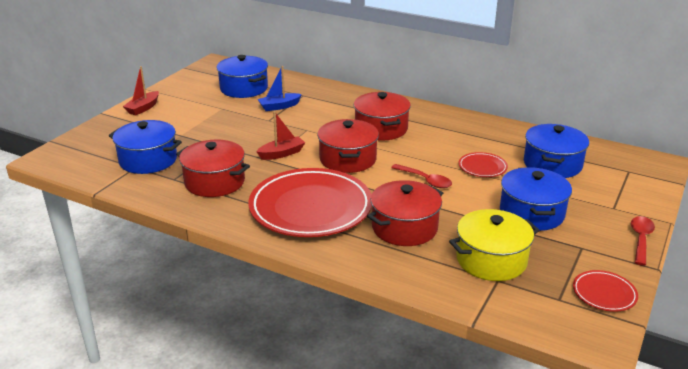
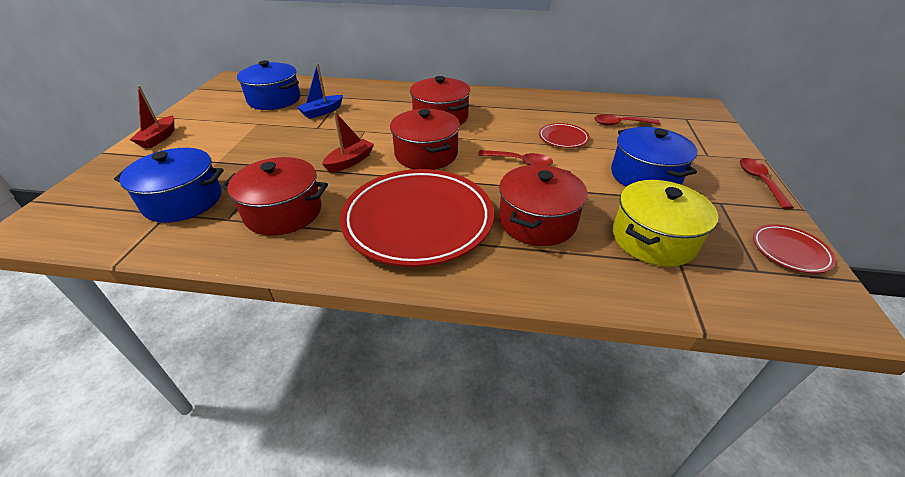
camera: 20 degrees left, 10 degrees up
blue pot [524,124,589,178] -> red spoon [594,114,661,126]

